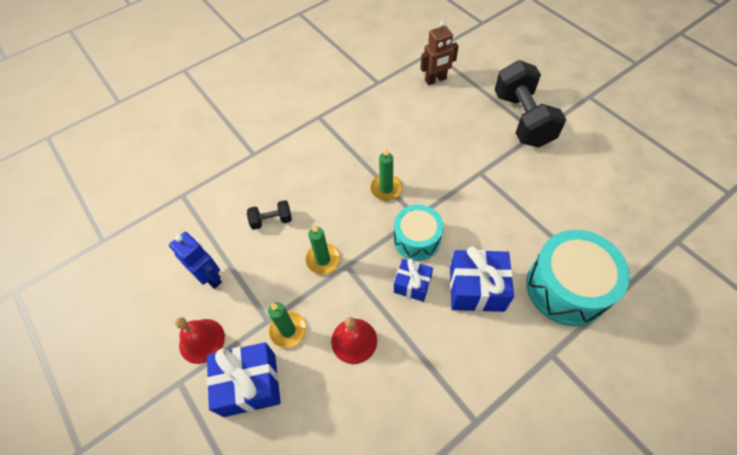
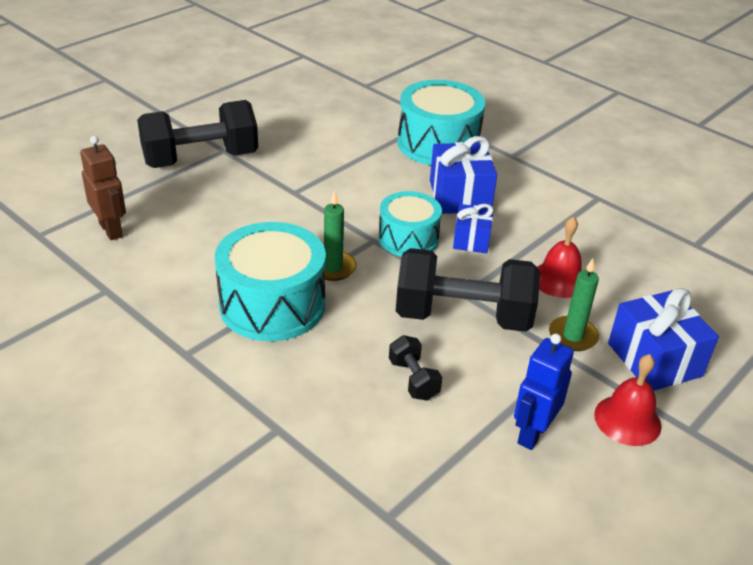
camera: 105 degrees left, 20 degrees down
green candle [305,225,340,274] -> black dumbbell [396,248,540,332]
none -> turquoise drum [215,222,326,341]

